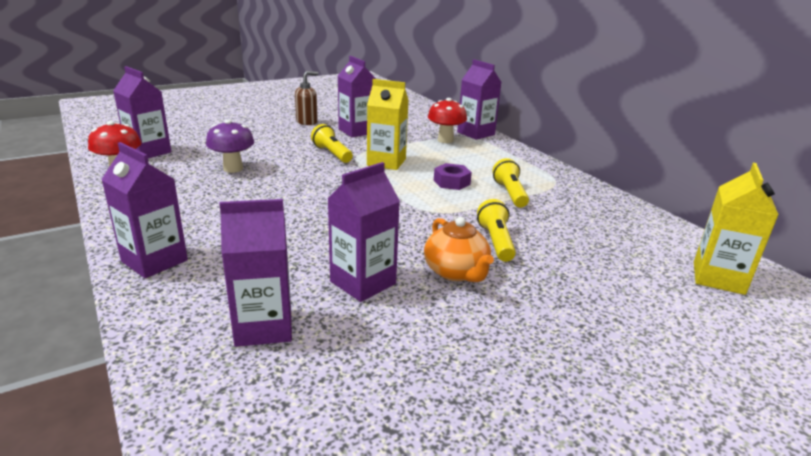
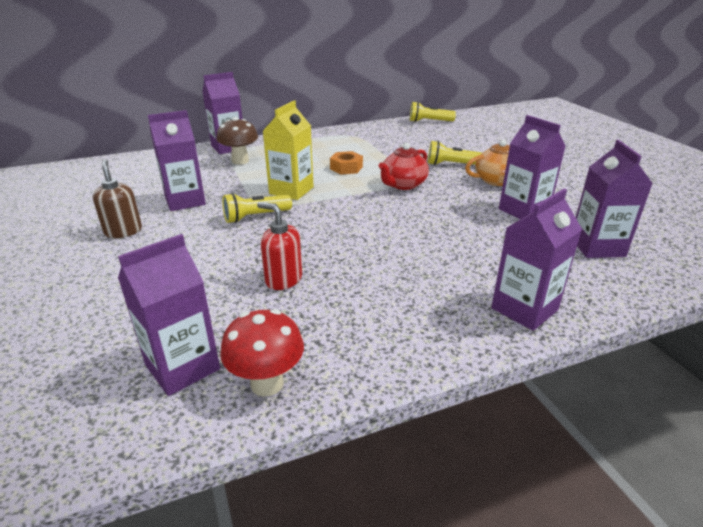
camera: 80 degrees left, 5 degrees up
purple mushroom [206,119,254,173] -> red soap dispenser [257,202,302,290]
red mushroom [428,98,467,143] -> brown mushroom [216,117,258,165]
purple nut [434,163,472,190] -> orange nut [330,151,363,175]
yellow flashlight [492,158,529,208] -> yellow flashlight moved to [410,102,456,122]
yellow carton [694,163,779,295] -> none
none -> red teapot [379,143,429,190]

